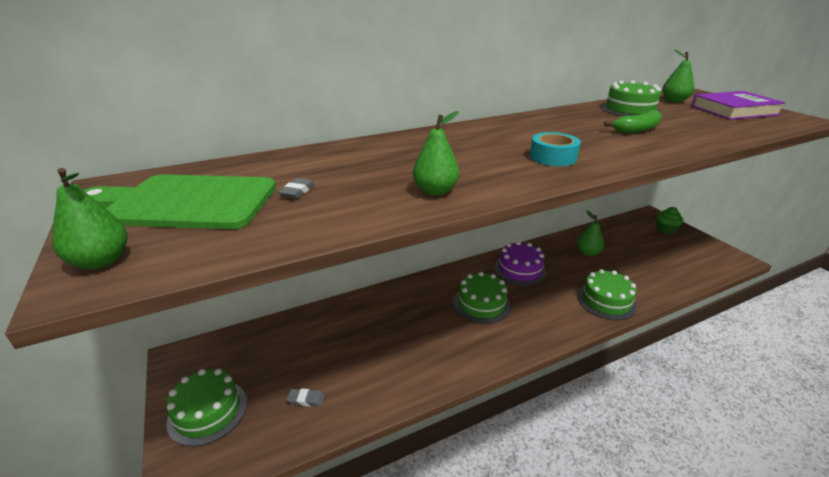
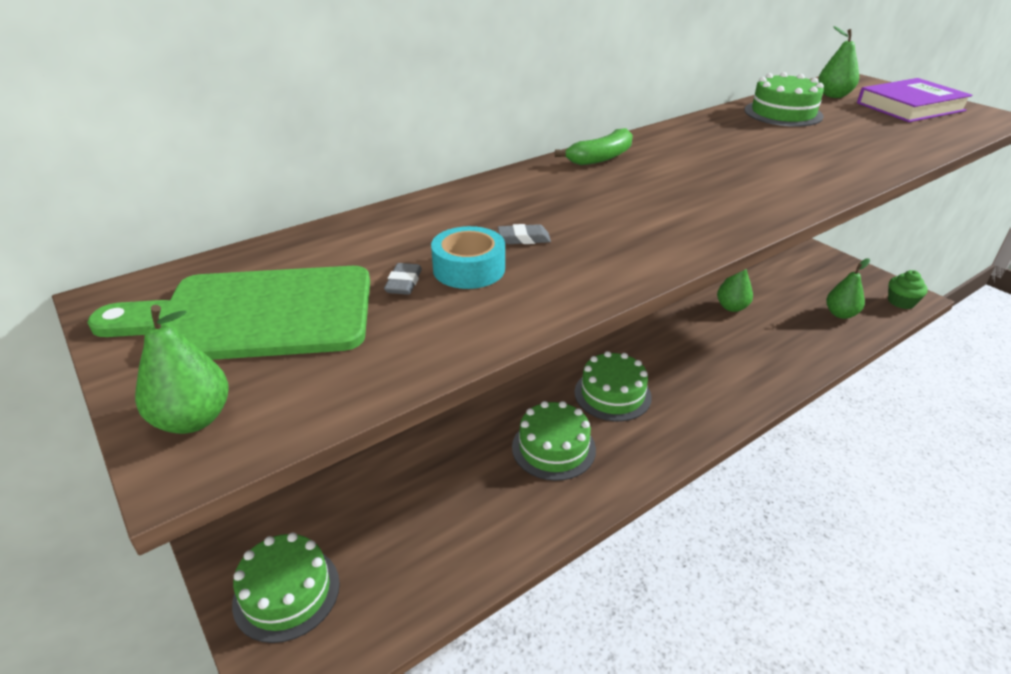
camera: 10 degrees left, 5 degrees up
grey eraser [287,388,325,407] -> grey eraser moved to [498,224,551,244]
green pear [413,111,459,196] -> green pear moved to [826,259,870,319]
purple cake [495,241,546,286] -> none
turquoise tape [530,132,581,166] -> turquoise tape moved to [431,226,505,289]
green cake [577,269,637,320] -> green cake moved to [512,401,596,481]
green banana [604,110,662,133] -> green banana moved to [555,128,633,165]
green cupcake [657,207,683,234] -> green cupcake moved to [888,270,928,309]

